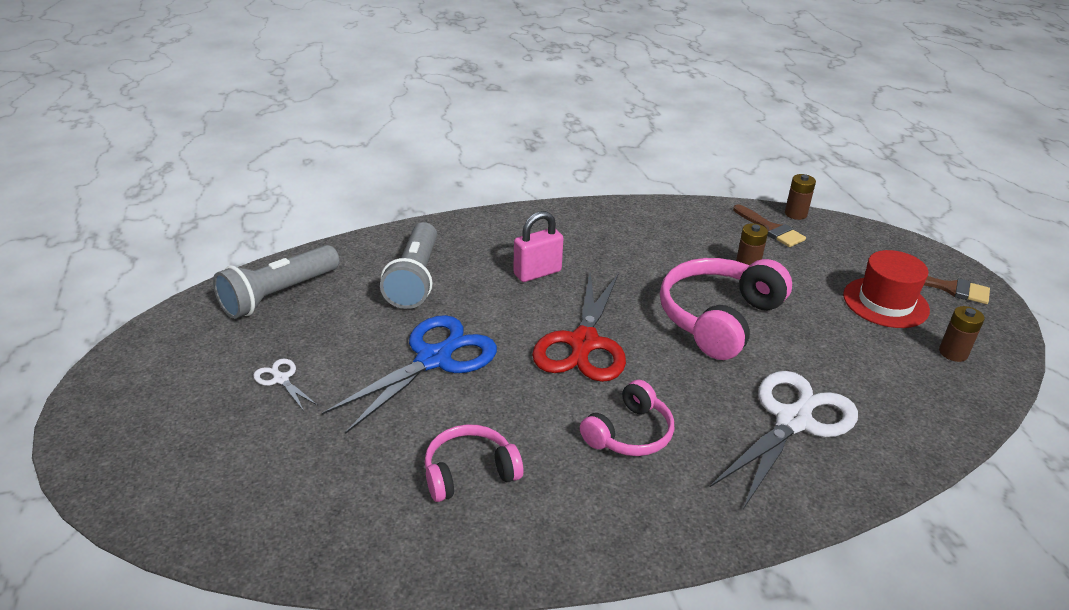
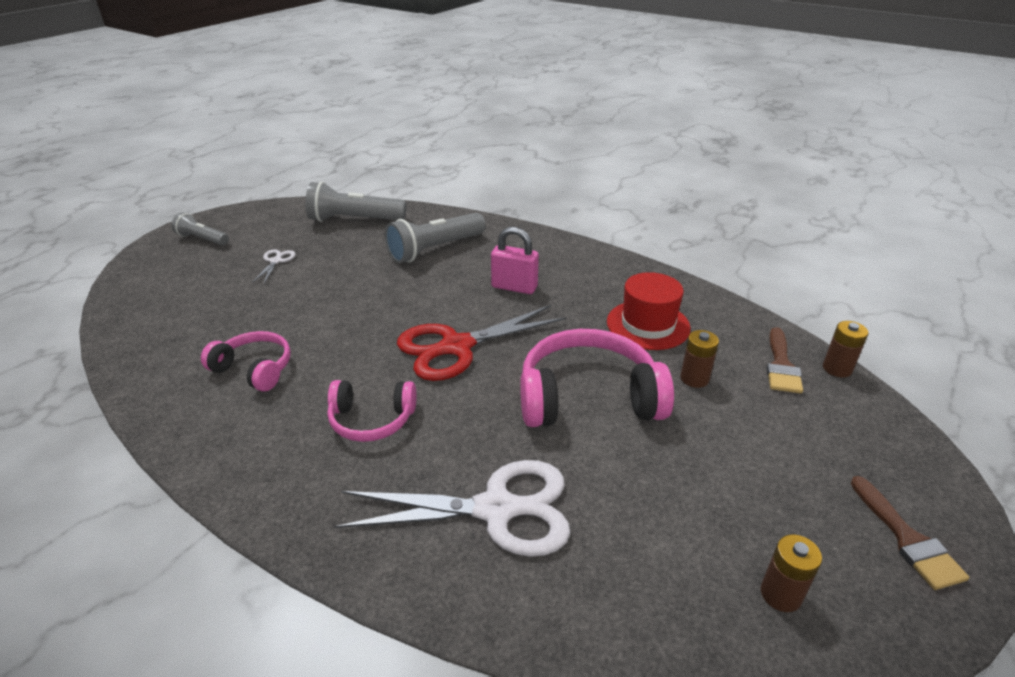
camera: 50 degrees right, 0 degrees up
blue scissors [322,315,497,434] -> none
red hat [843,250,930,328] -> red hat moved to [607,272,691,350]
none -> grey flashlight [172,213,229,246]

